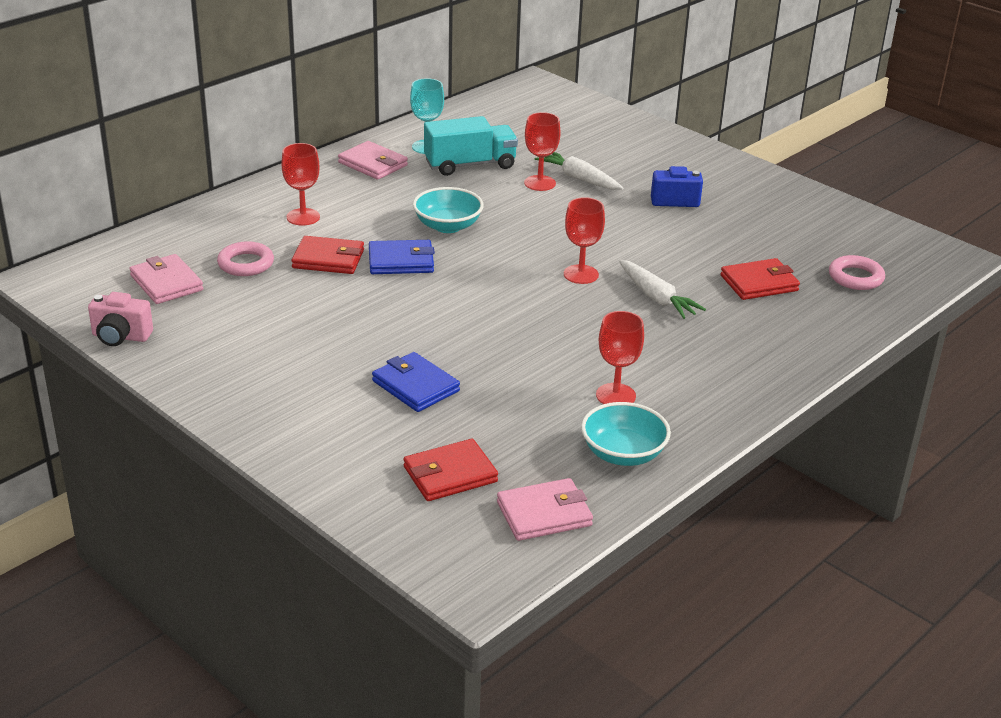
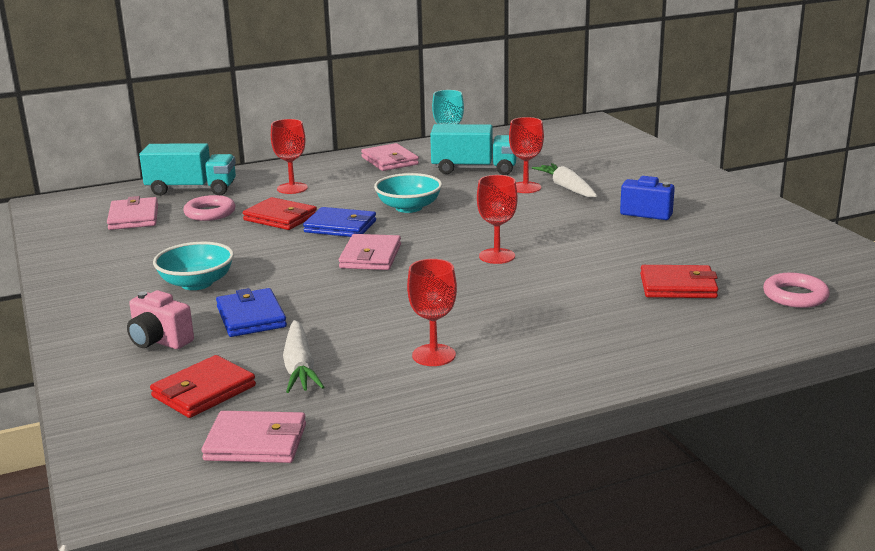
camera: 25 degrees right, 10 degrees down
pink camera [88,292,153,346] -> pink camera moved to [127,290,194,349]
red wallet [403,439,498,501] -> red wallet turned 45 degrees counterclockwise [150,355,256,418]
turquoise bowl [581,402,671,466] -> turquoise bowl moved to [153,242,234,290]
white carrot [619,260,706,319] -> white carrot moved to [283,320,324,393]
none -> turquoise truck [139,143,236,196]
none -> pink wallet [339,234,401,270]

